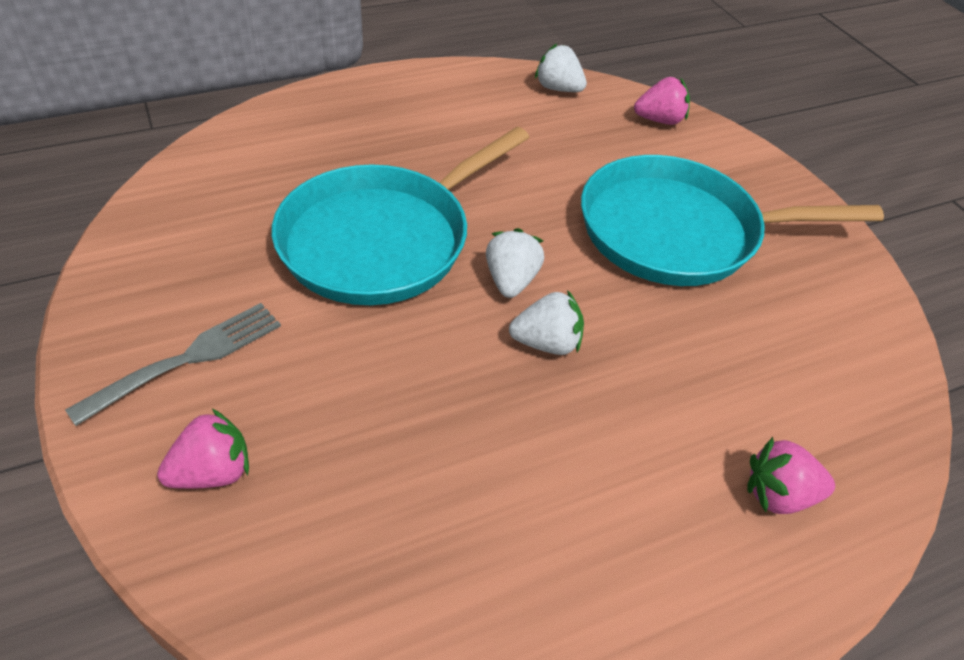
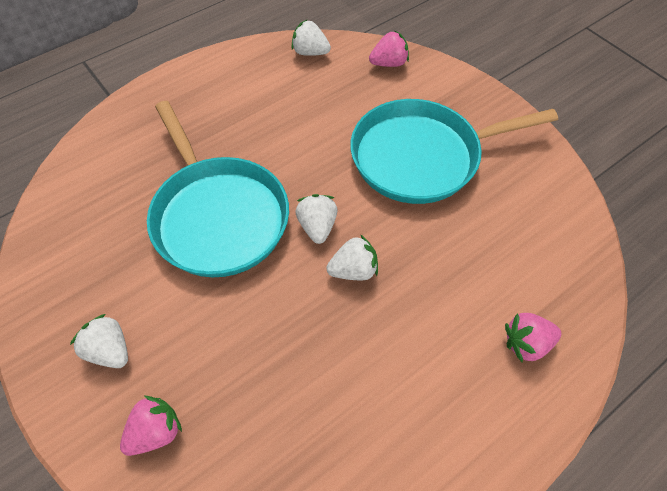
camera: 10 degrees left, 10 degrees up
grey fork [65,303,281,426] -> white strawberry [70,314,128,368]
turquoise pan [272,127,529,305] -> turquoise pan turned 60 degrees counterclockwise [147,101,289,277]

